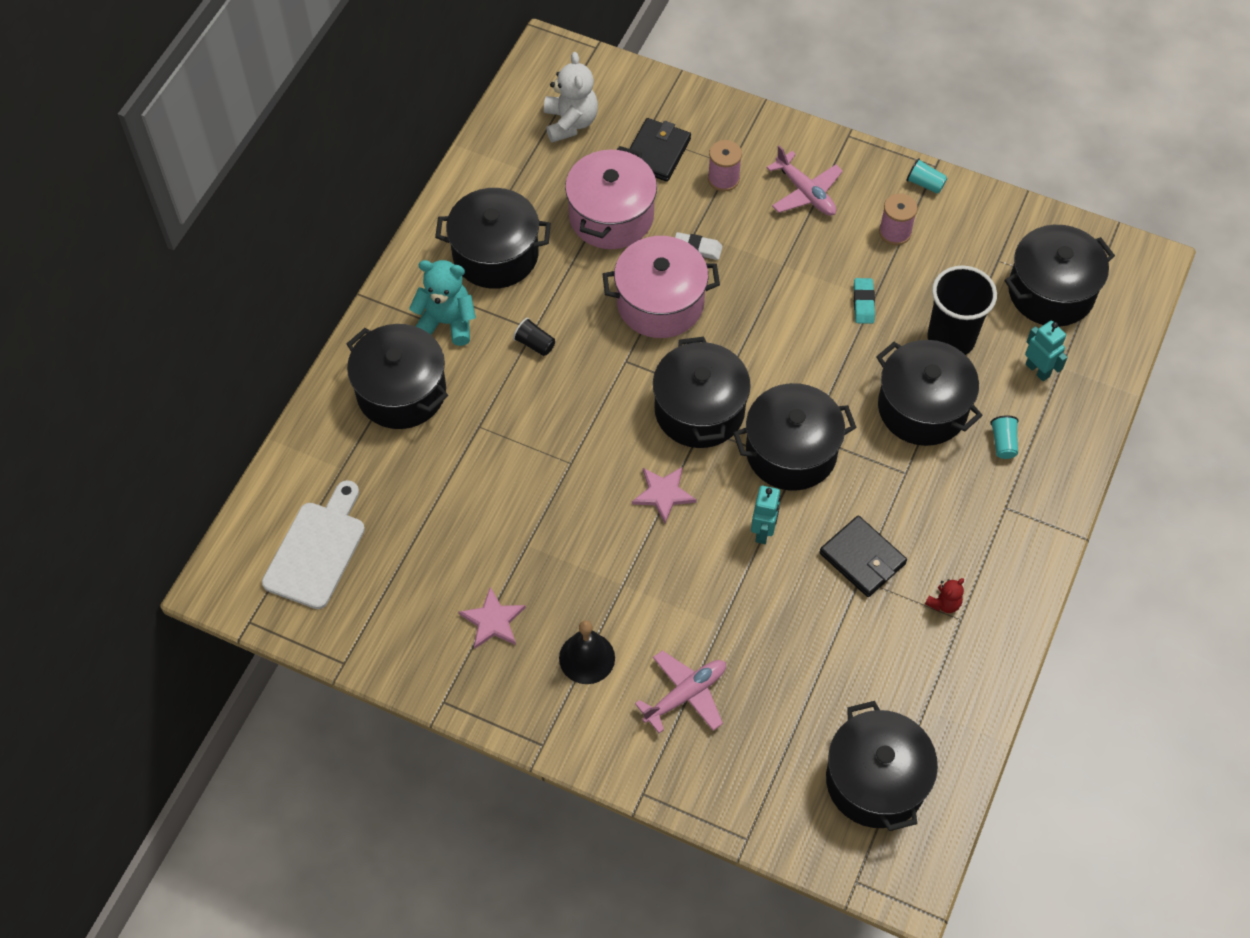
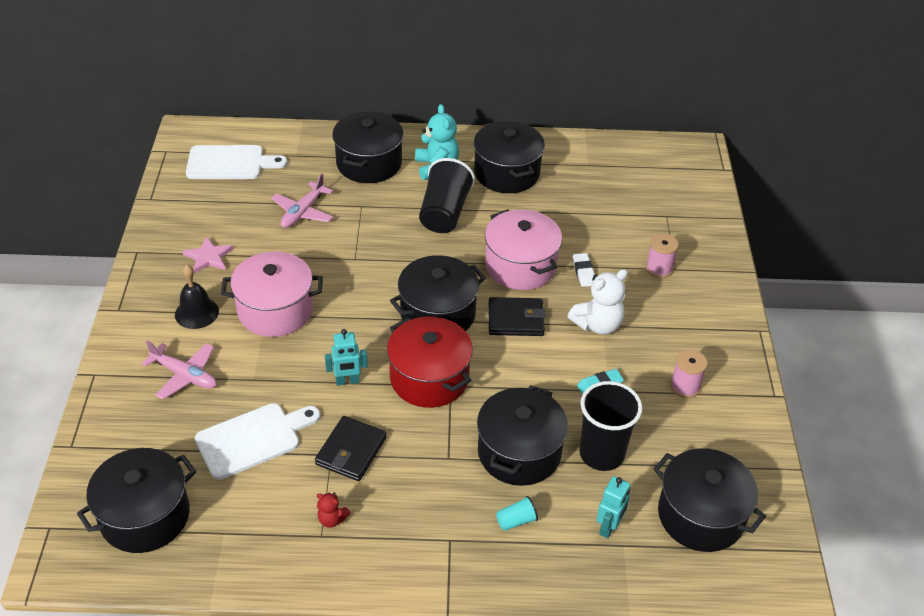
camera: 65 degrees right, 15 degrees down
black cup [513,318,555,356] -> black cup [419,158,475,233], size x2.34
white teddy bear [544,52,598,143] -> white teddy bear moved to [567,269,628,335]
pink pot [565,146,657,249] -> pink pot moved to [221,252,323,337]
black wallet [629,118,691,182] -> black wallet moved to [488,297,546,336]
pink star [632,467,697,524] -> none
black pot [733,383,857,491] -> red pot [387,317,473,408]
pink plane [767,145,843,216] -> pink plane moved to [271,173,333,228]
turquoise cup [906,158,947,194] -> none
none -> white cutting board [195,403,320,480]

